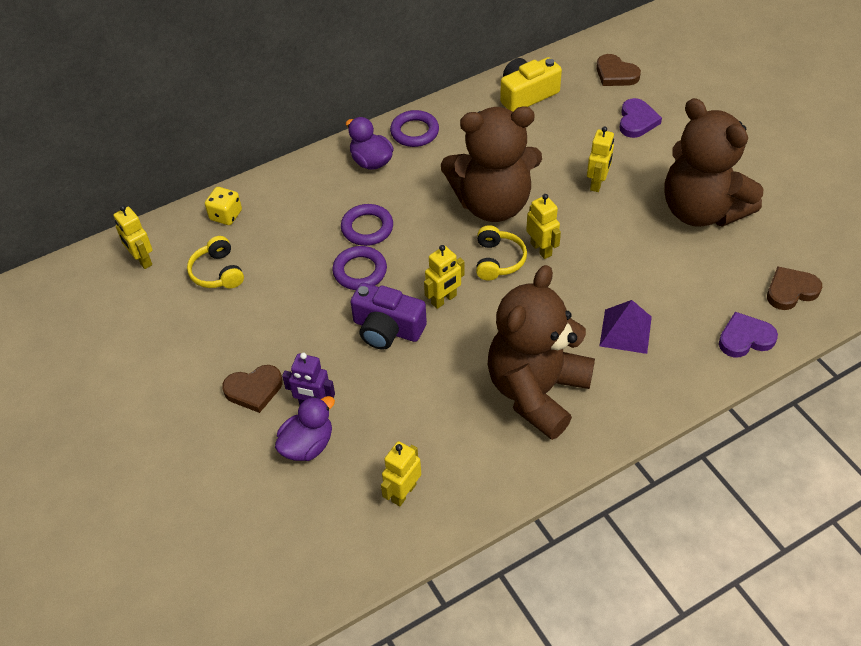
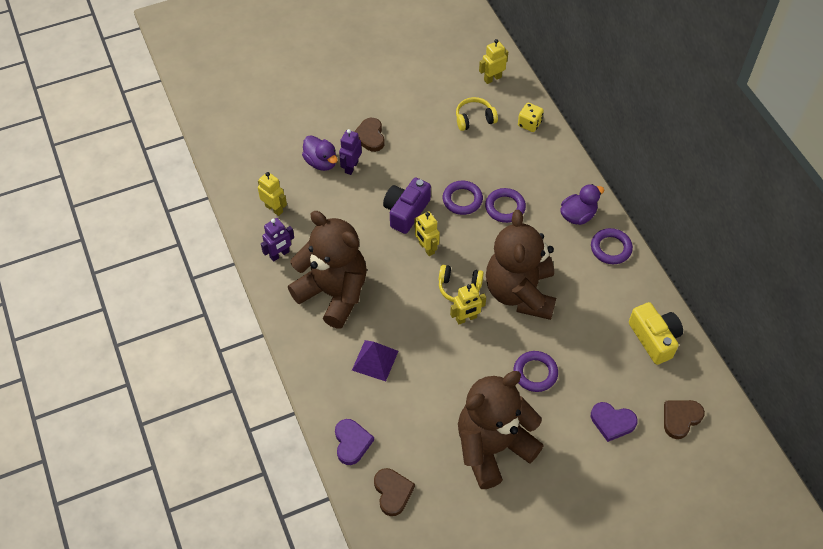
camera: 95 degrees right, 5 degrees up
yellow robot [587,126,614,192] -> purple ring [513,351,558,392]
none -> purple robot [261,218,294,262]

